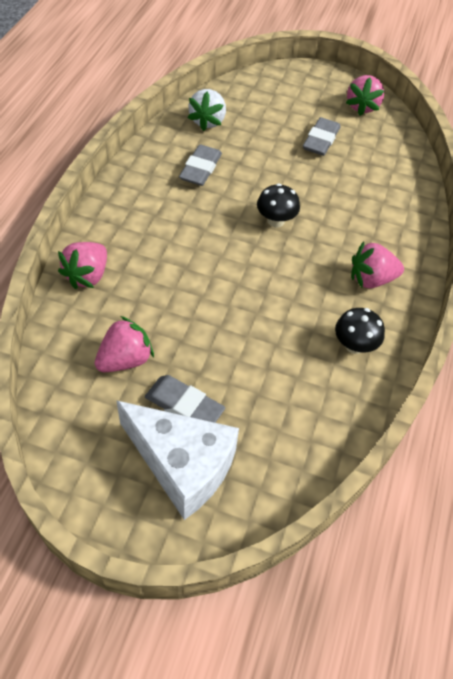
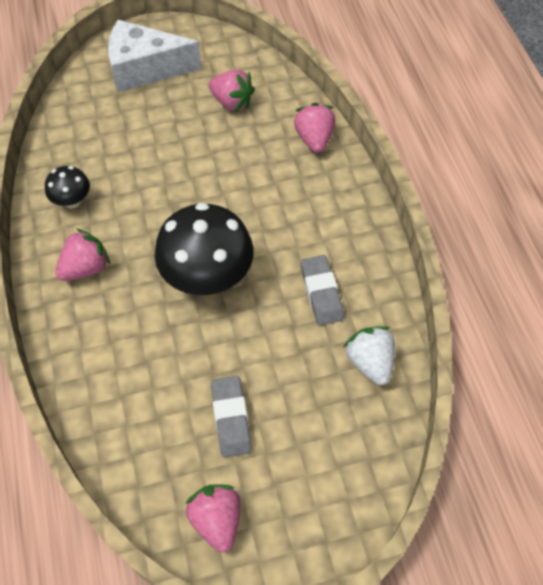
camera: 150 degrees right, 5 degrees up
pink strawberry [95,316,154,372] -> pink strawberry turned 75 degrees counterclockwise [208,69,255,112]
grey eraser [145,375,225,423] -> none
black mushroom [257,183,300,228] -> black mushroom [155,202,253,295], size x2.03

